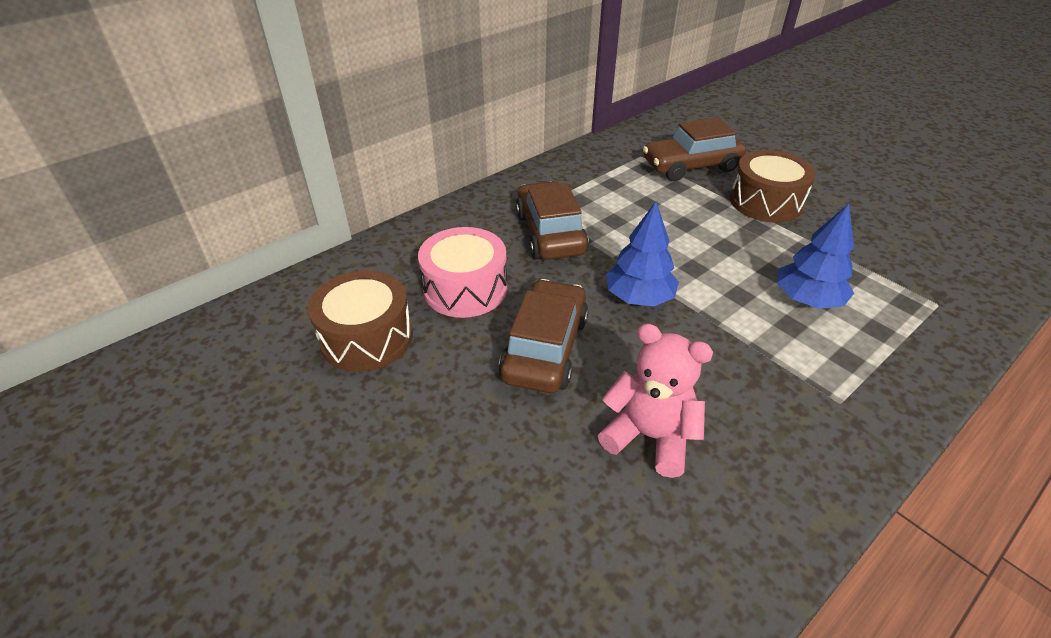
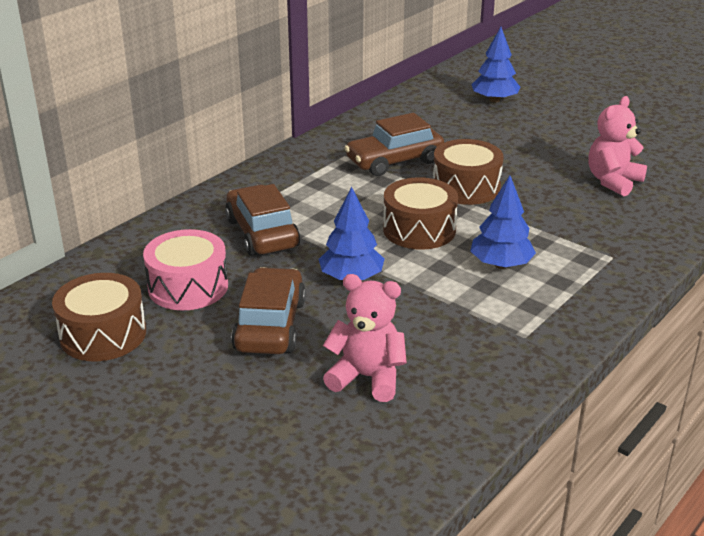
camera: 10 degrees left, 10 degrees down
none -> brown drum [383,177,458,250]
none -> blue tree [471,27,520,103]
none -> pink teddy bear [589,96,647,196]

